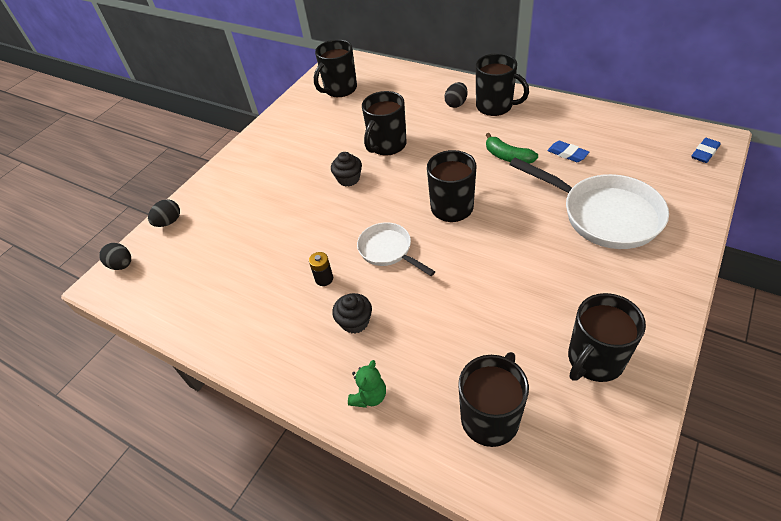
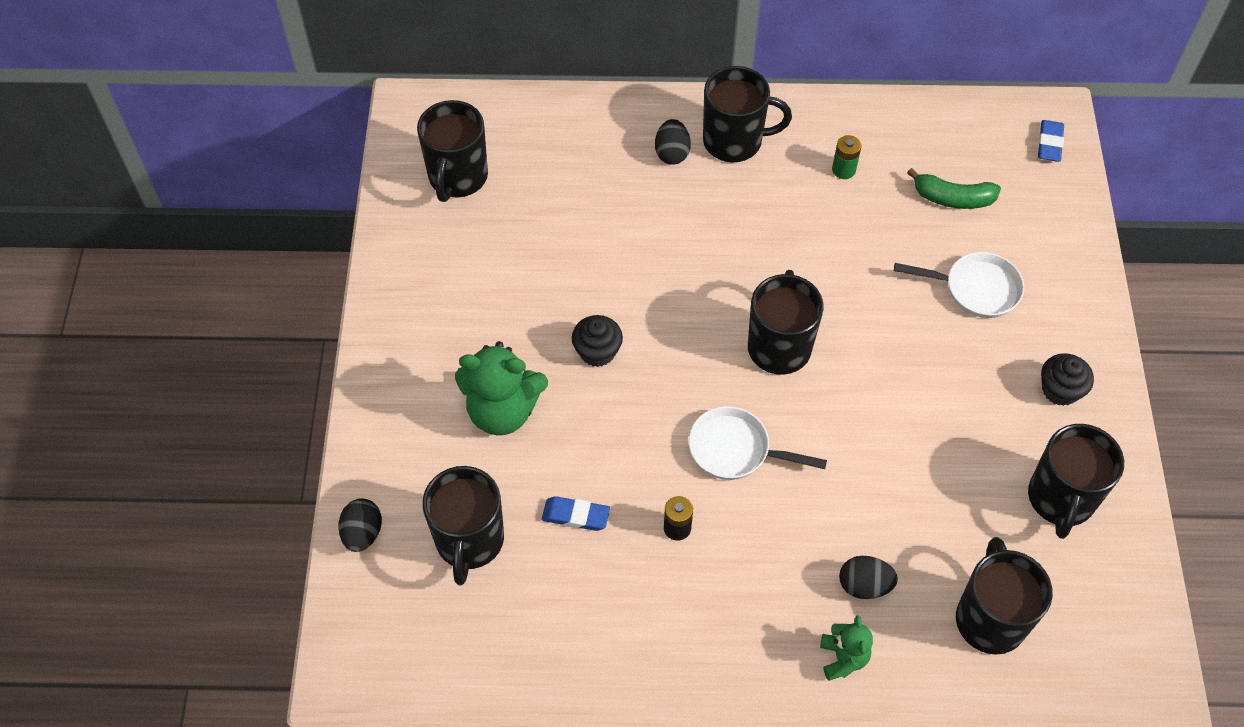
camera: 35 degrees left, 10 degrees up
black egg [99,243,131,270] -> black egg moved to [839,556,898,599]
black cupcake [332,293,372,334] -> black cupcake moved to [1041,353,1094,406]
black mug [362,91,407,156] -> black mug moved to [422,466,504,585]
green banana [486,133,538,164] -> green banana moved to [907,168,1001,209]
white pan [509,157,669,249] -> white pan [894,252,1024,318], size x0.57
blue eraser [547,141,589,162] -> blue eraser moved to [542,496,610,531]
none -> green teddy bear [455,341,548,435]
none -> green battery [832,135,862,179]

